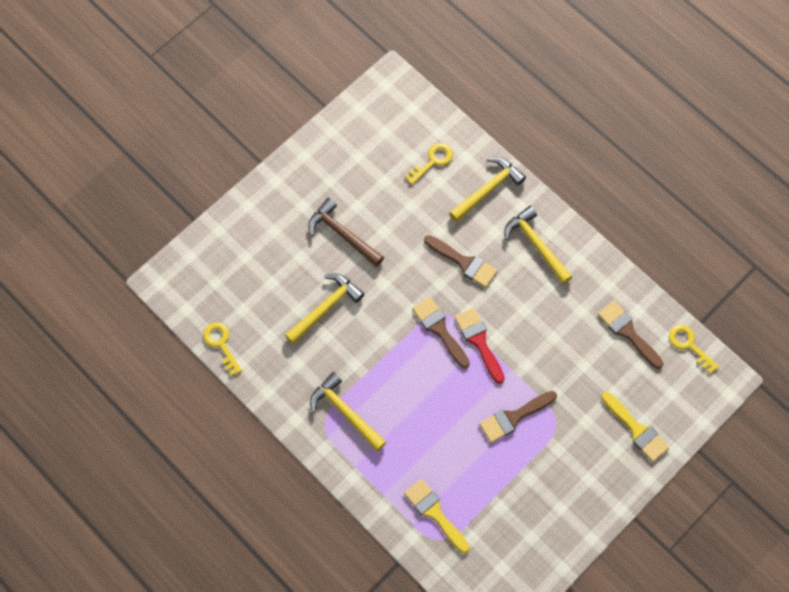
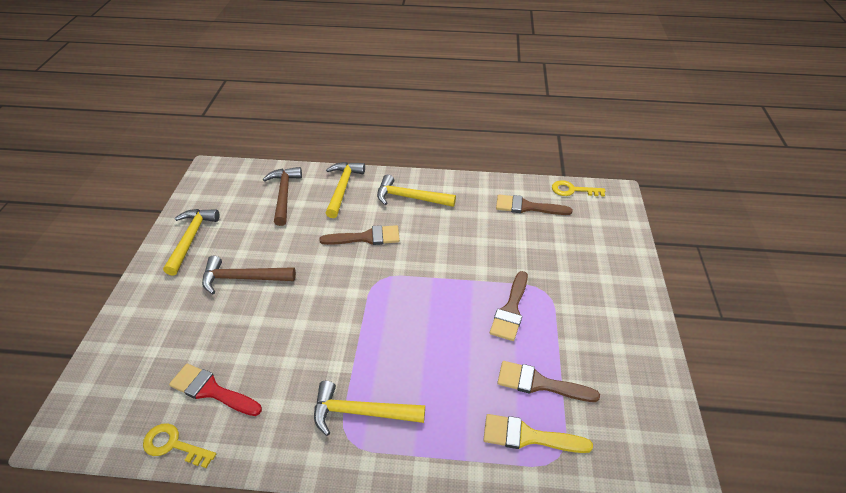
camera: 40 degrees left, 25 degrees down
yellow hammer [285,274,364,345] -> yellow hammer moved to [163,209,220,275]
yellow key [405,143,453,185] -> brown hammer [263,167,302,226]
brown brush [412,297,470,369] -> brown brush moved to [498,361,600,402]
red brush [454,308,505,384] -> red brush moved to [169,363,262,416]
yellow brush [601,392,669,462] -> none

